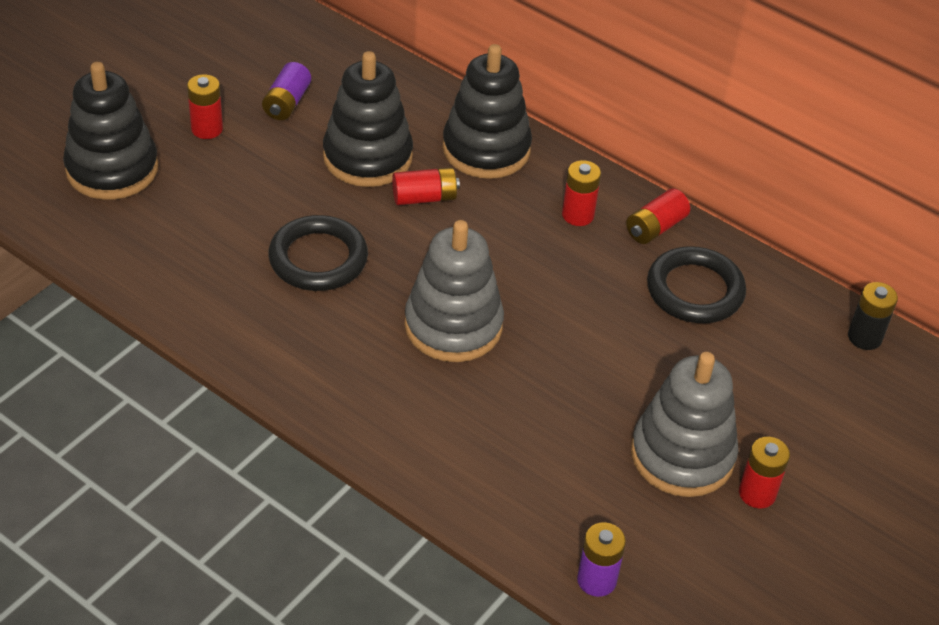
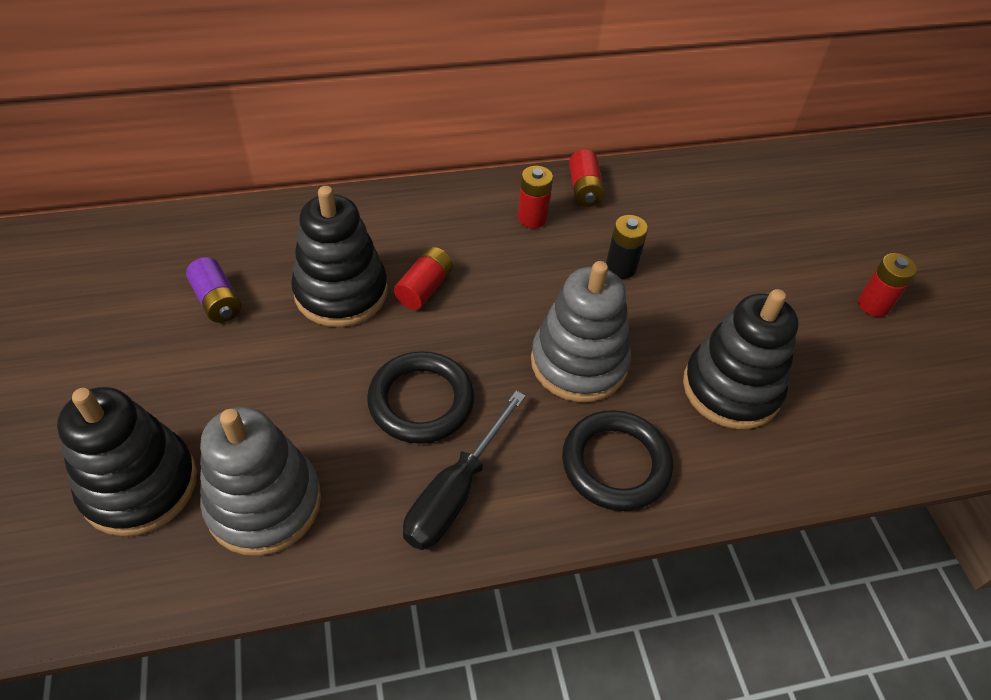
camera: 50 degrees left, 5 degrees up
red battery [187,74,223,139] -> none
black stacking toy [442,44,532,179] -> black stacking toy moved to [683,289,799,429]
purple battery [577,522,626,597] -> none
grey stacking toy [631,352,739,497] -> grey stacking toy moved to [200,407,321,556]
black ring [647,246,746,323] -> black ring moved to [562,410,673,511]
black battery [848,282,898,350] -> black battery moved to [606,215,648,279]
none -> black screwdriver [403,391,526,550]

